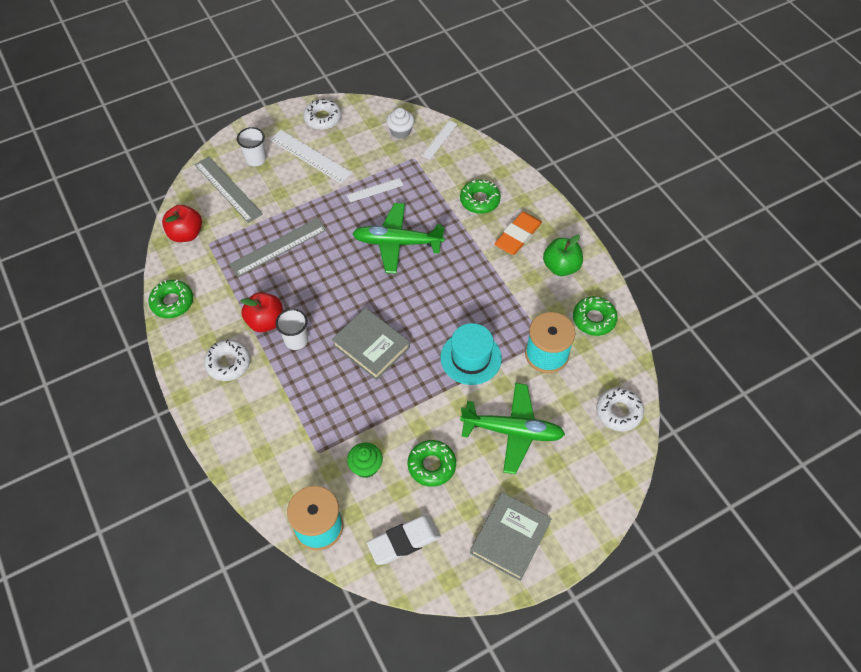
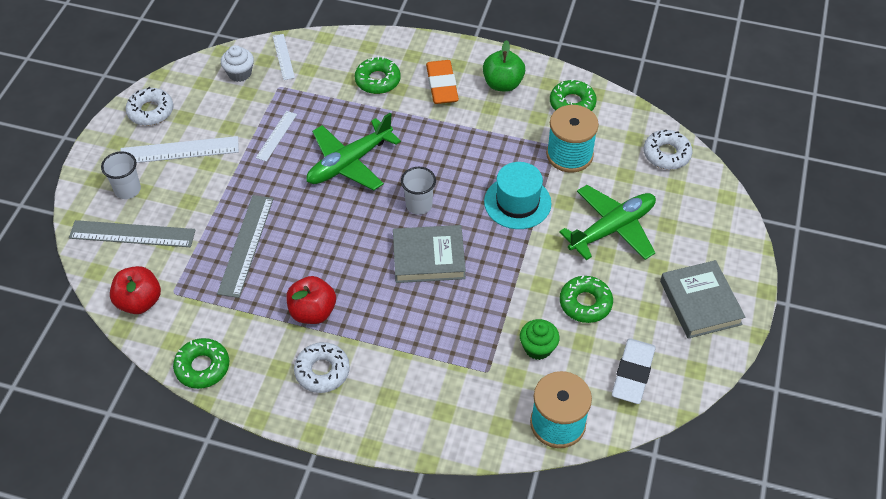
camera: 45 degrees left, 5 degrees down
white cup [275,309,308,350] -> white cup moved to [401,167,436,215]

